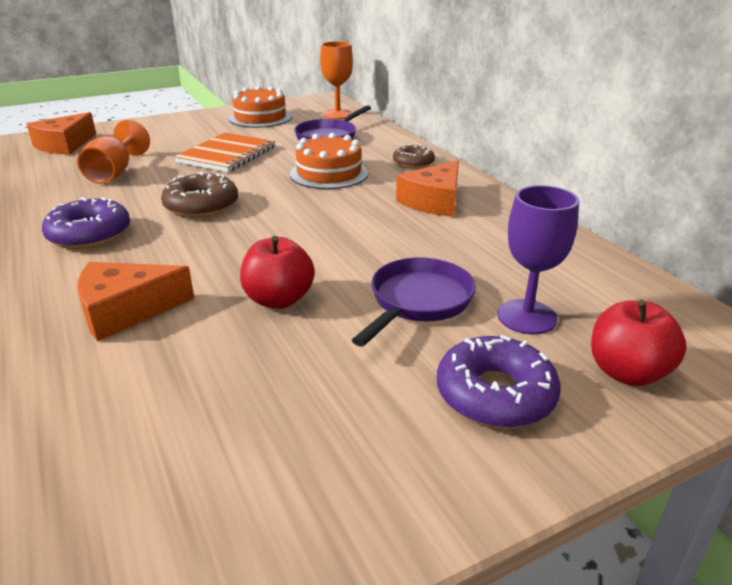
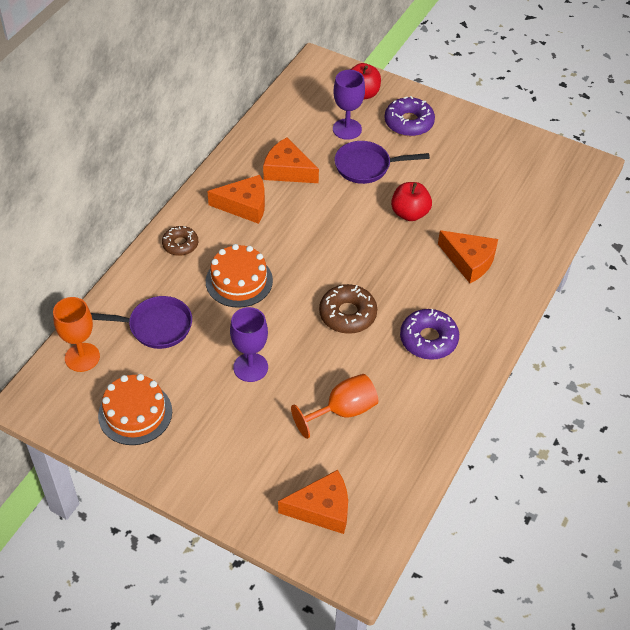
camera: 125 degrees left, 20 degrees up
orange notebook [174,132,276,172] -> purple goblet [230,307,268,382]
none -> orange cheese [263,137,319,183]

